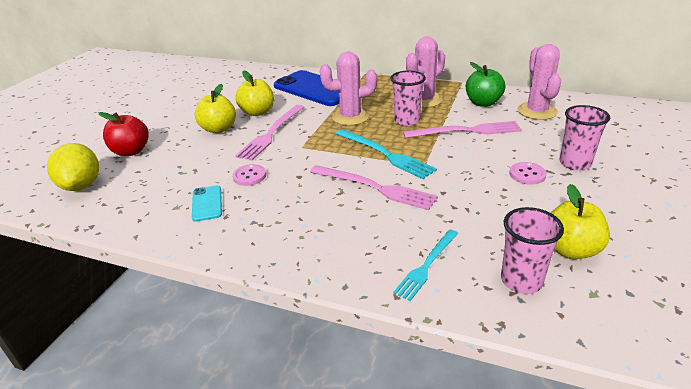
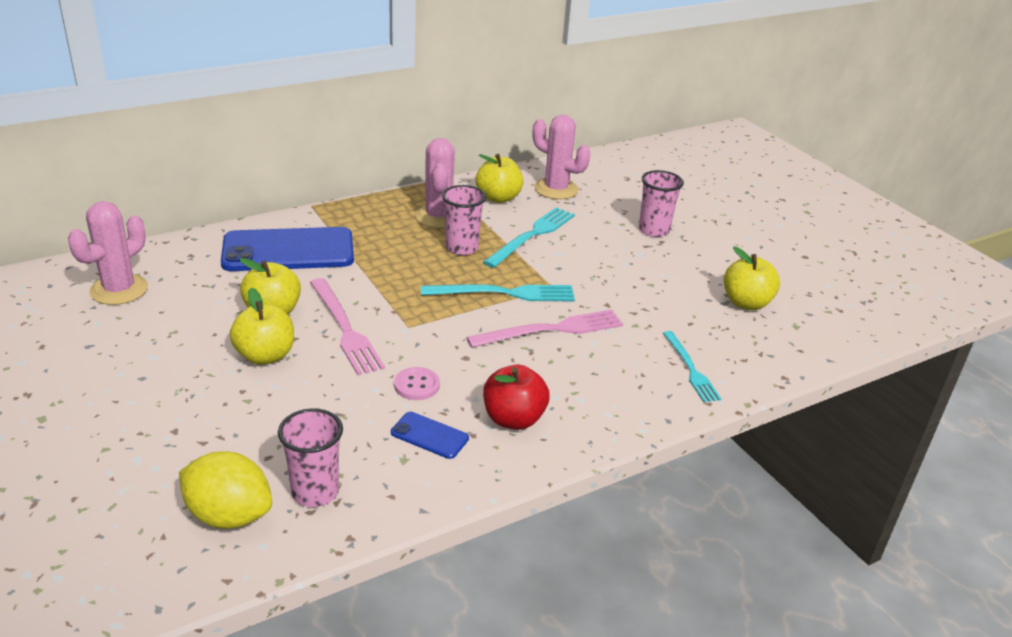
camera: 55 degrees left, 0 degrees up
red apple [98,112,149,156] -> red apple moved to [483,365,550,430]
turquoise phone [192,185,222,222] -> blue phone [391,412,469,459]
pink cactus [320,52,377,126] -> pink cactus moved to [68,201,148,305]
pink fork [403,121,522,138] -> turquoise fork [483,207,575,268]
green apple [466,62,505,107] -> yellow apple [476,154,523,203]
pink cup [501,207,564,294] -> pink cup moved to [278,408,343,507]
pink button [509,162,546,185] -> none

